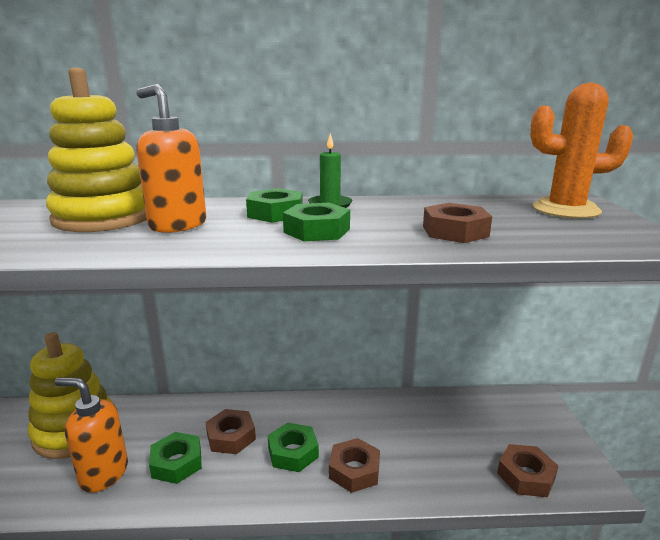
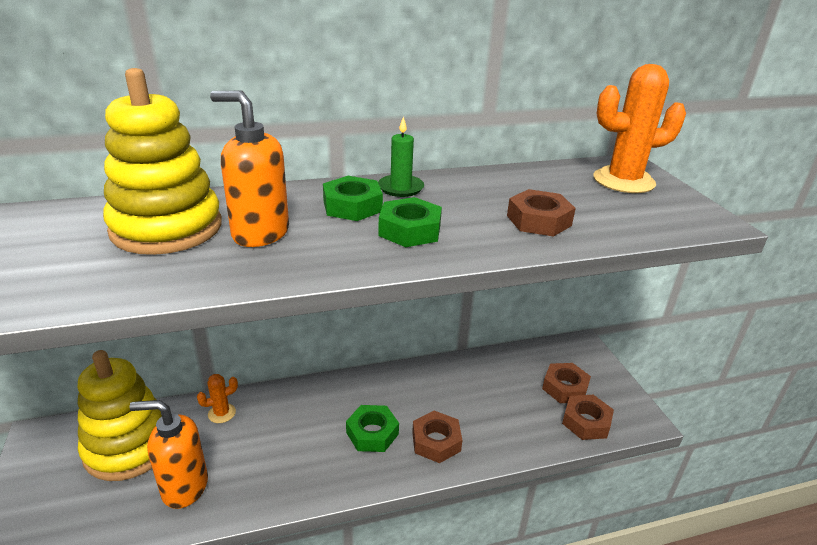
camera: 15 degrees left, 10 degrees up
green nut [149,432,202,484] -> none
brown nut [206,409,256,454] -> brown nut moved to [542,363,591,403]
none -> orange cactus [197,374,238,423]

